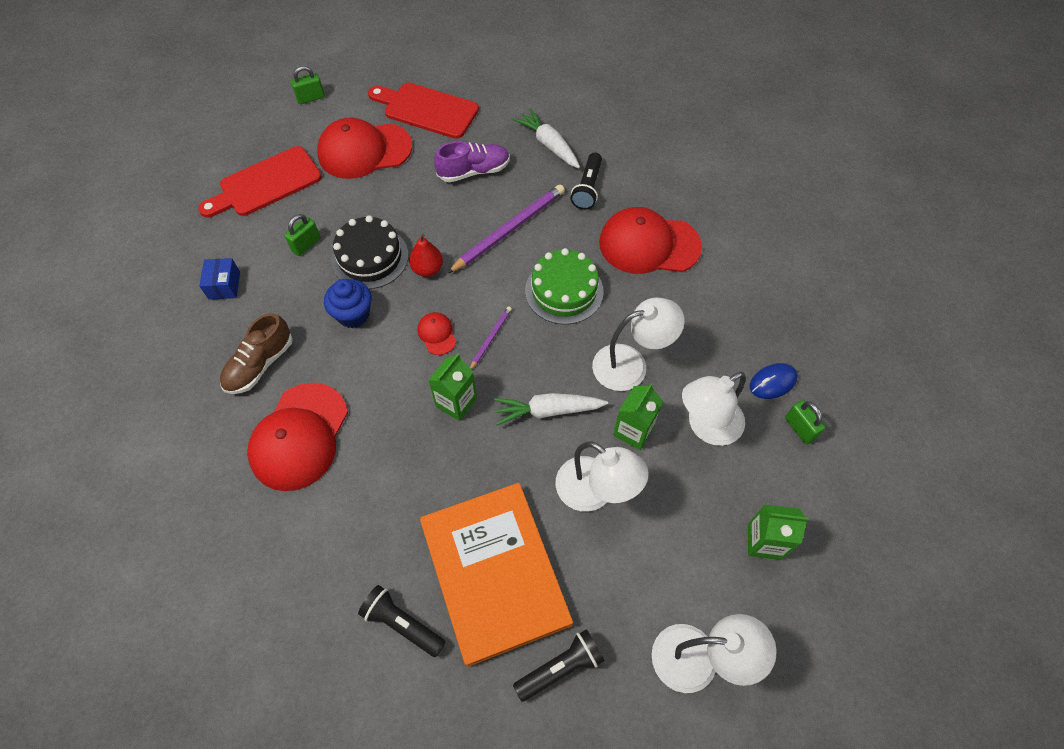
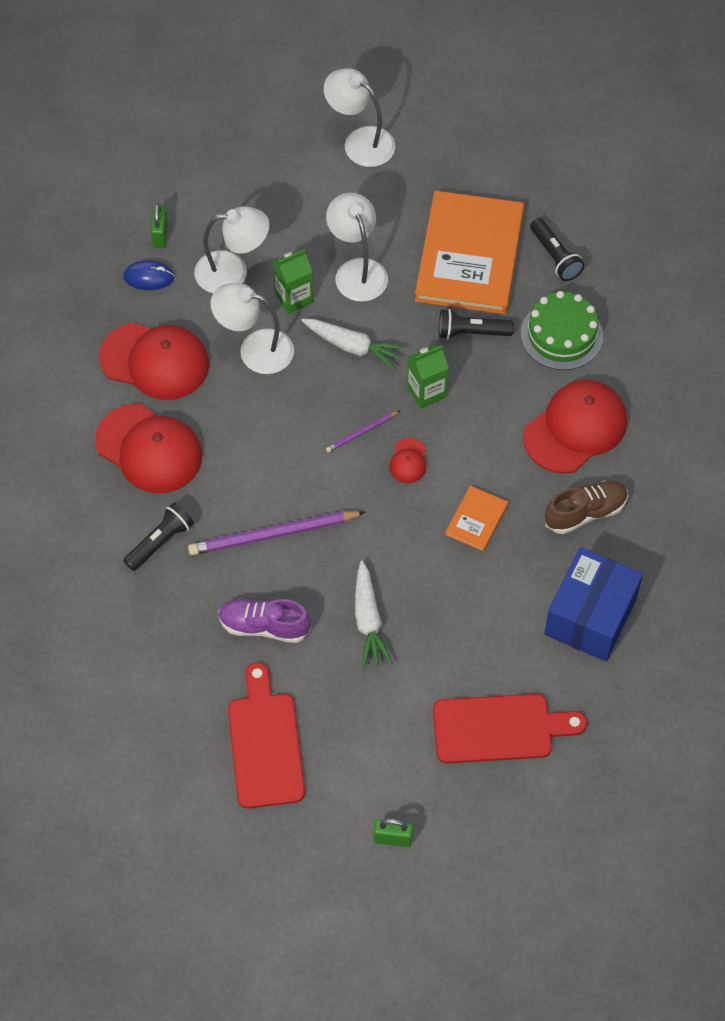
camera: 150 degrees left, 0 degrees up
blue box [199,258,240,300] -> blue box [544,547,643,662], size x2.15
green padlock [285,214,321,256] -> none
red cap [317,118,412,179] -> red cap moved to [99,323,209,400]
blue cupcake [324,279,372,328] -> orange book [445,486,508,551]
black cake [331,215,408,289] -> none
red cutting board [368,83,479,139] -> red cutting board turned 150 degrees counterclockwise [228,662,305,809]
red pear [409,234,443,277] -> none
white carrot [513,108,580,168] -> white carrot moved to [355,561,393,668]
black flashlight [513,629,605,702] -> black flashlight moved to [439,309,514,340]
green cake [525,248,604,324] -> green cake moved to [521,291,603,370]
green carton [748,504,809,560] -> none

